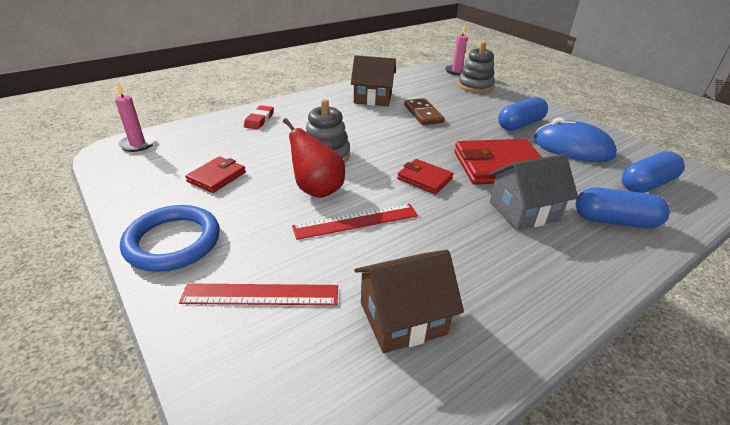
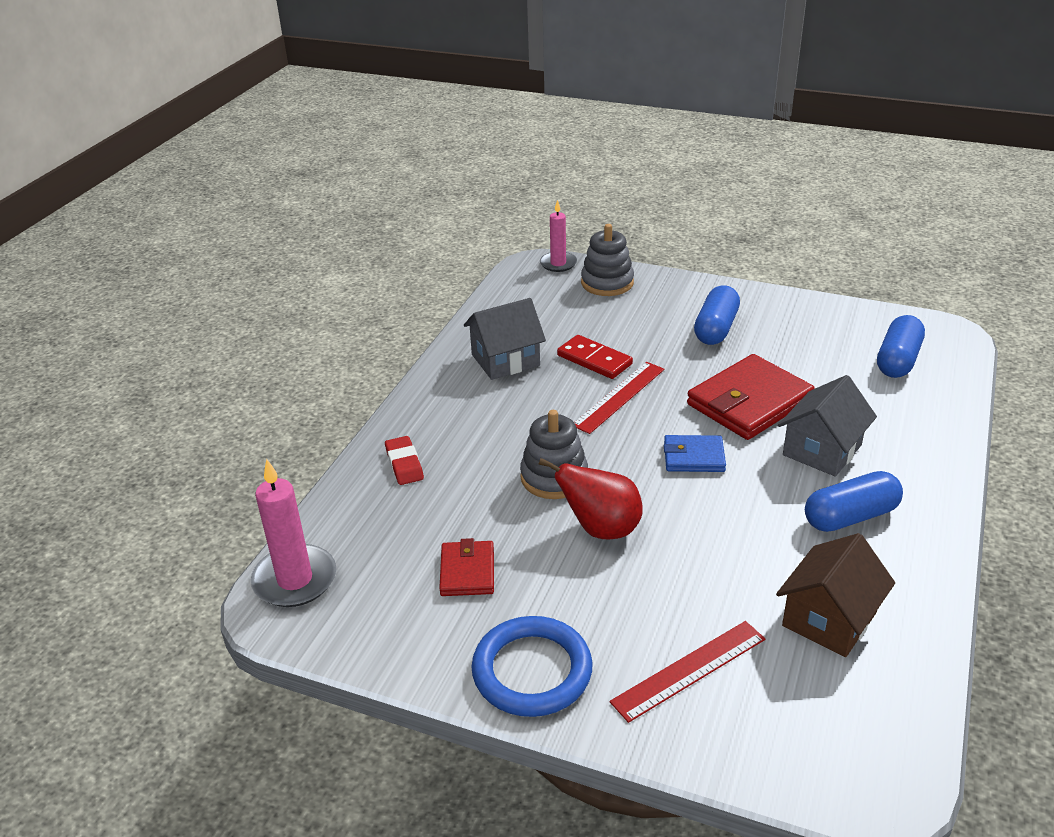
camera: 30 degrees left, 0 degrees up
pink candle [115,83,155,152] -> pink candle [251,459,336,607], size x1.55
red ruler [292,204,418,240] -> red ruler moved to [574,362,664,434]
brown house [351,55,396,106] -> grey house [464,298,546,380]
red wallet [397,159,453,194] -> blue wallet [664,435,726,472]
brown domino [404,98,445,125] -> red domino [557,335,633,379]
blue mouse [534,117,617,162] -> none
blue capsule [575,187,670,228] -> blue capsule moved to [805,471,903,532]

